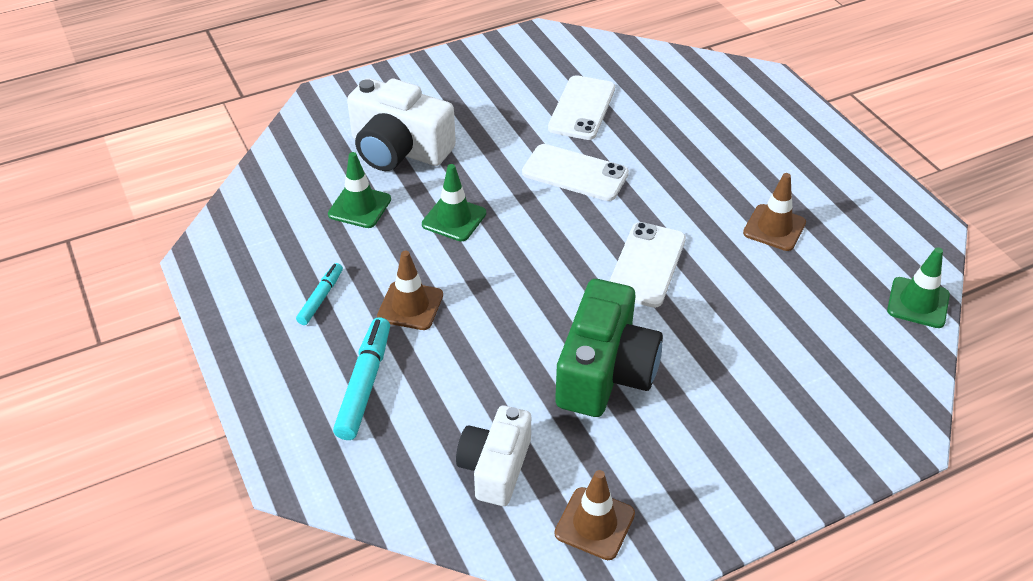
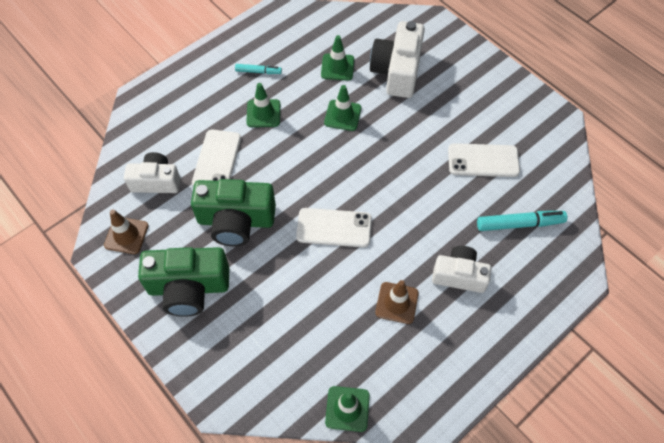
camera: 75 degrees right, 15 degrees up
turquoise marker [333,317,390,440] -> turquoise marker moved to [477,211,567,231]
brown traffic cone [377,251,443,330] -> green traffic cone [246,83,280,127]
white phone [522,144,629,201] -> white phone moved to [192,130,241,187]
none -> green camera [138,247,229,317]
none -> white camera [432,246,491,293]

